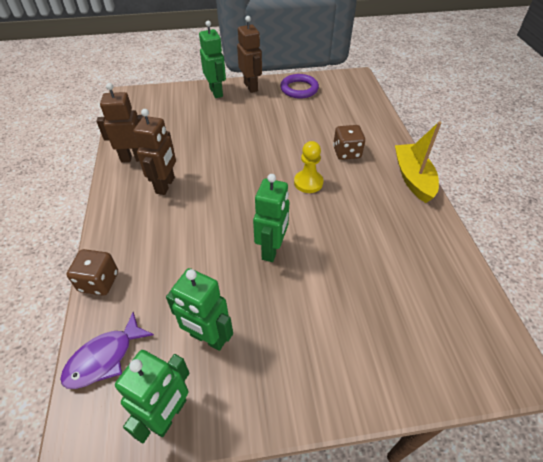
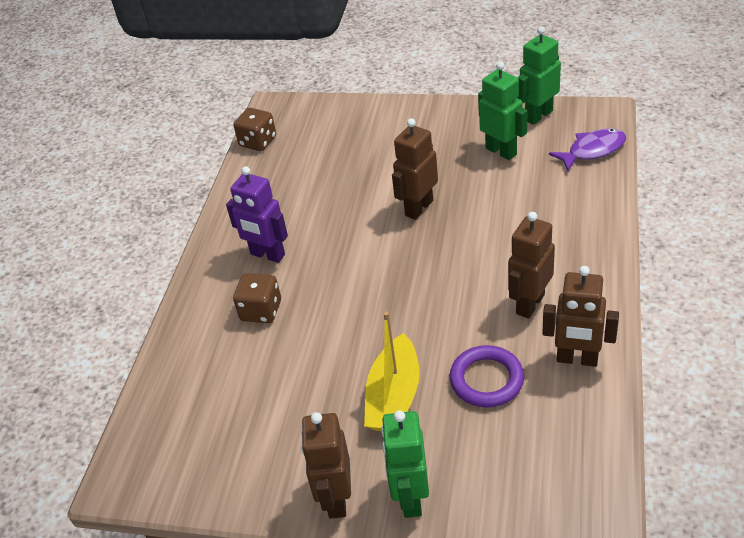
camera: 155 degrees left, 5 degrees down
brown dice [66,249,118,296] -> brown dice moved to [233,108,276,151]
green robot [253,174,289,262] -> brown robot [392,118,438,220]
purple ring [280,74,319,99] -> purple ring moved to [449,345,524,408]
yellow pawn [294,141,323,193] -> none
yellow boat [395,121,442,203] -> yellow boat moved to [364,312,420,431]
none -> purple robot [226,166,288,263]

